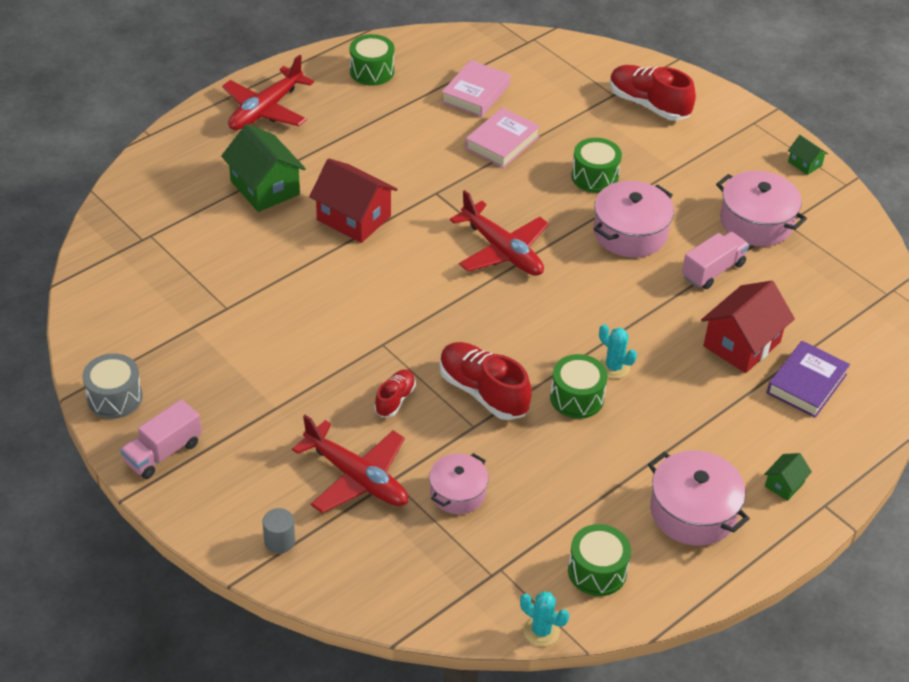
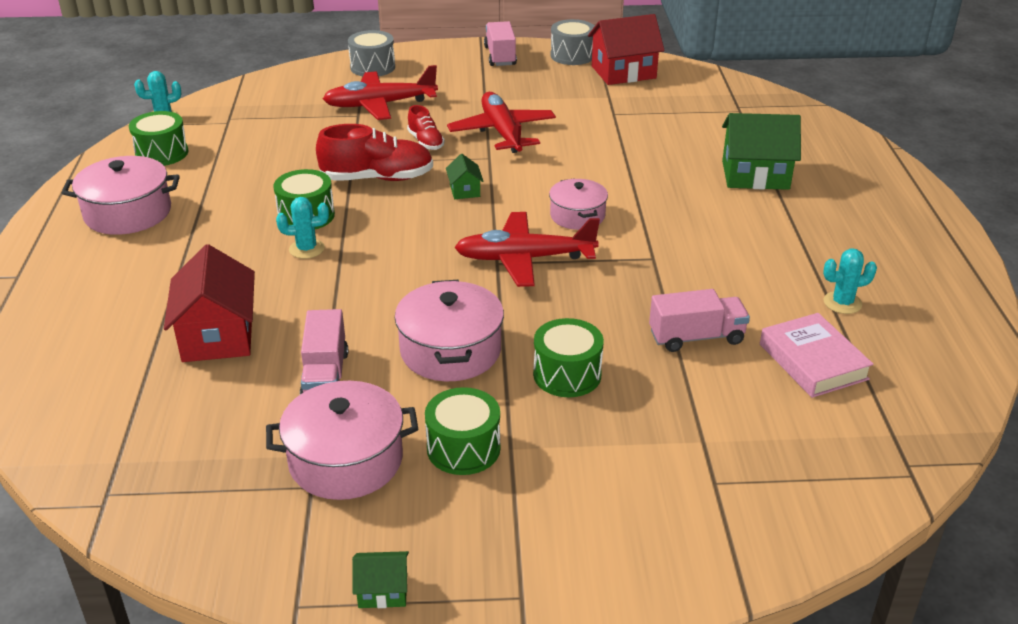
camera: 130 degrees right, 10 degrees down
red plane [222,55,314,130] -> red plane moved to [447,92,556,153]
grey cylinder [263,508,295,553] -> grey drum [348,30,395,76]
red house [309,158,398,243] -> red house moved to [588,14,664,85]
green drum [350,34,394,86] -> green drum moved to [425,387,501,475]
pink pot [429,453,489,514] -> pink pot moved to [549,179,608,230]
pink book [465,107,540,168] -> pink truck [649,289,750,352]
red shoe [610,65,696,121] -> none
green house [764,453,812,501] -> green house moved to [446,154,484,199]
purple book [767,341,850,418] -> none
none -> turquoise cactus [823,249,877,314]

